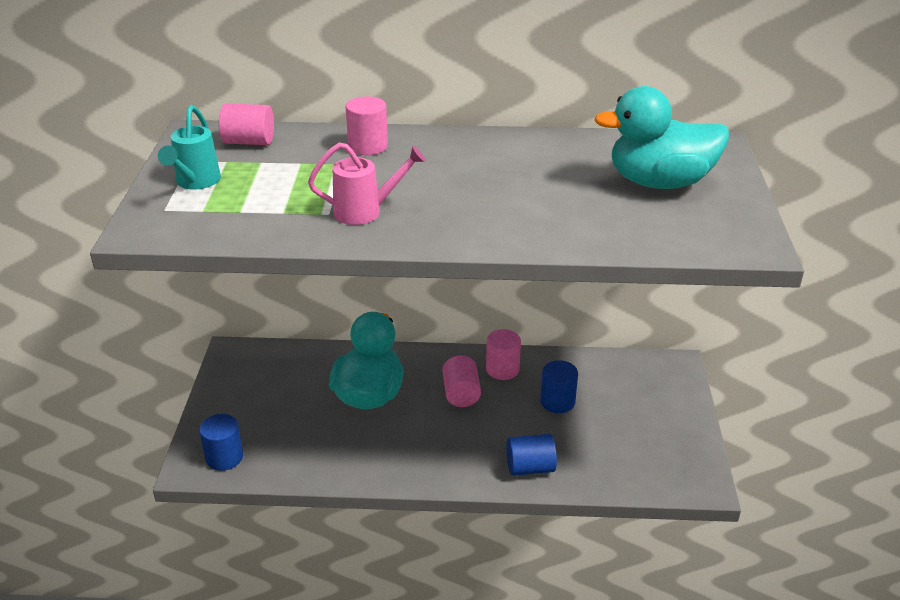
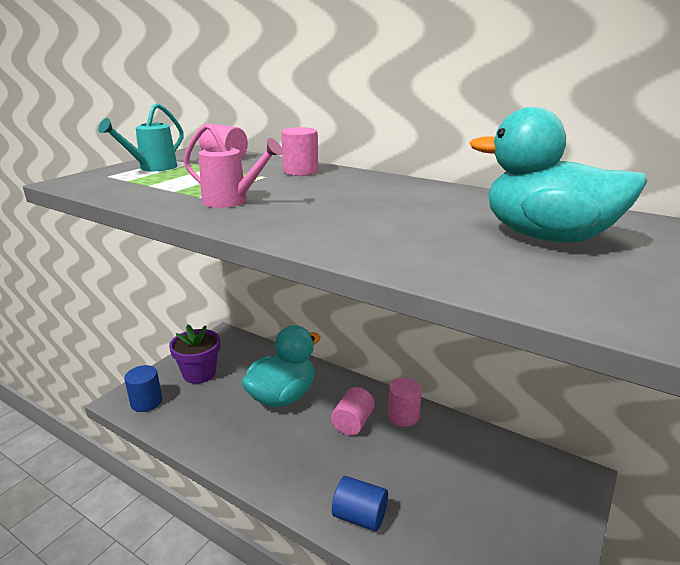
camera: 30 degrees right, 10 degrees down
blue cylinder [540,360,578,413] -> none
none -> purple flower pot [169,325,220,384]

